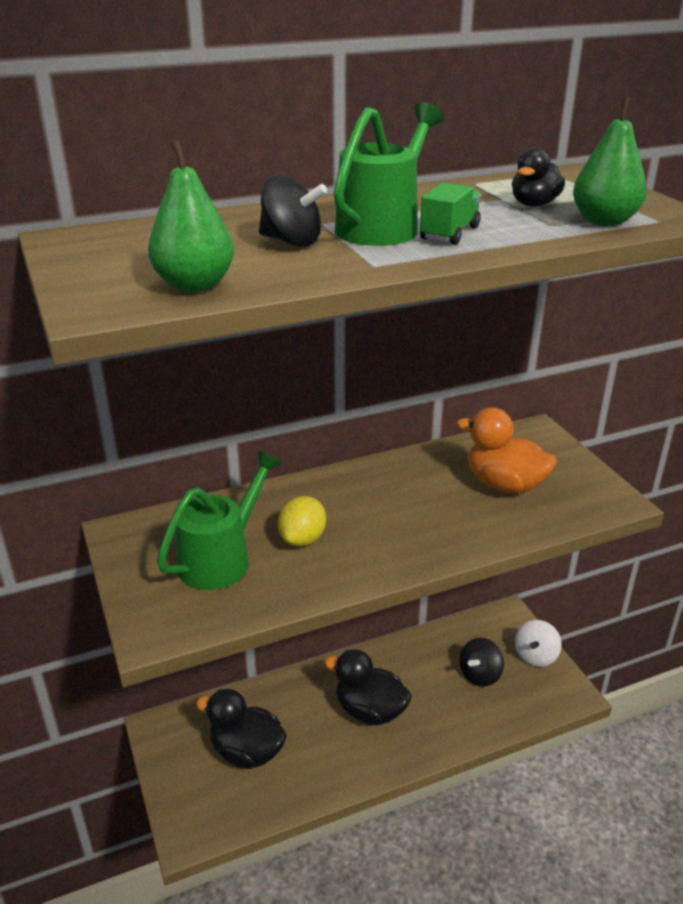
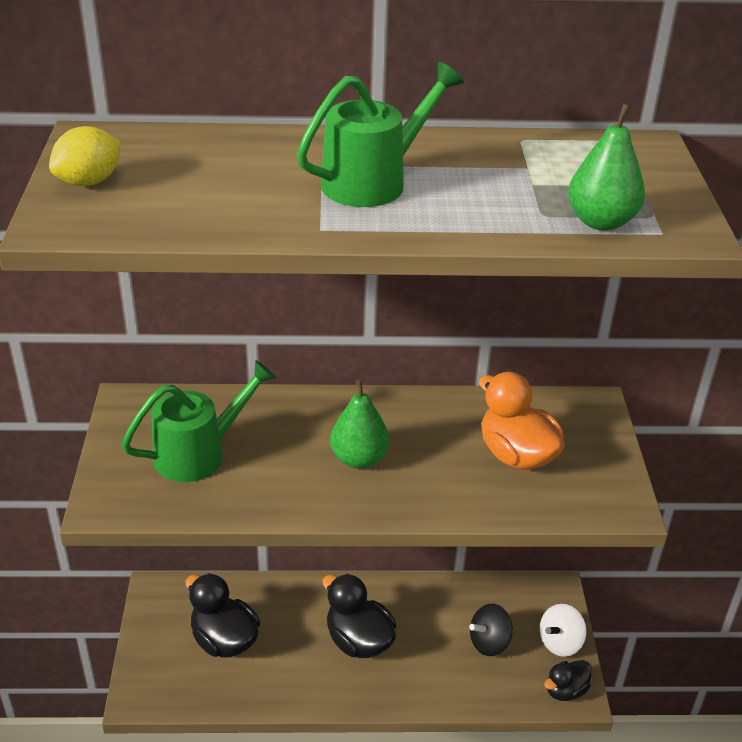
camera: 20 degrees right, 5 degrees up
green pear [148,140,234,292] -> green pear moved to [330,379,390,469]
black spinning top [259,175,327,247] -> none
yellow lemon [278,496,326,546] -> yellow lemon moved to [49,126,121,186]
green truck [420,183,481,245] -> none
black duck [512,148,565,207] -> black duck moved to [544,660,592,701]

